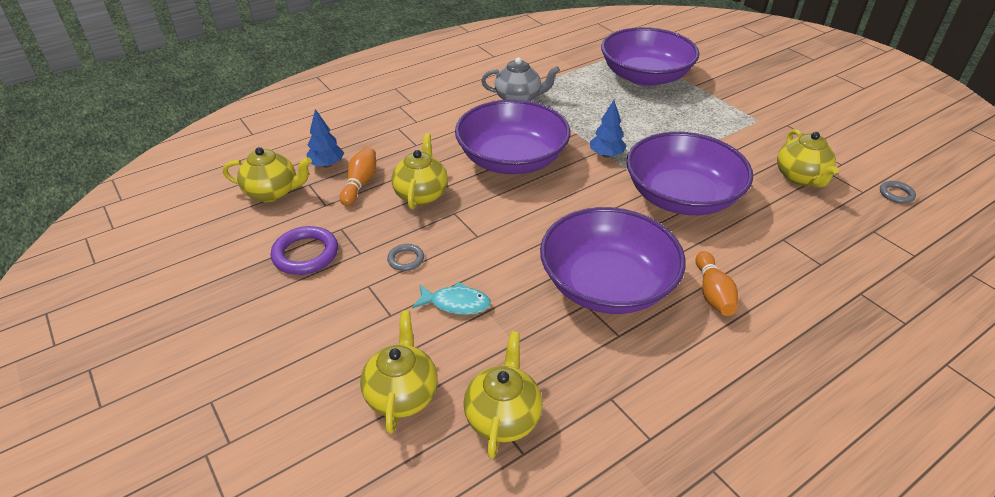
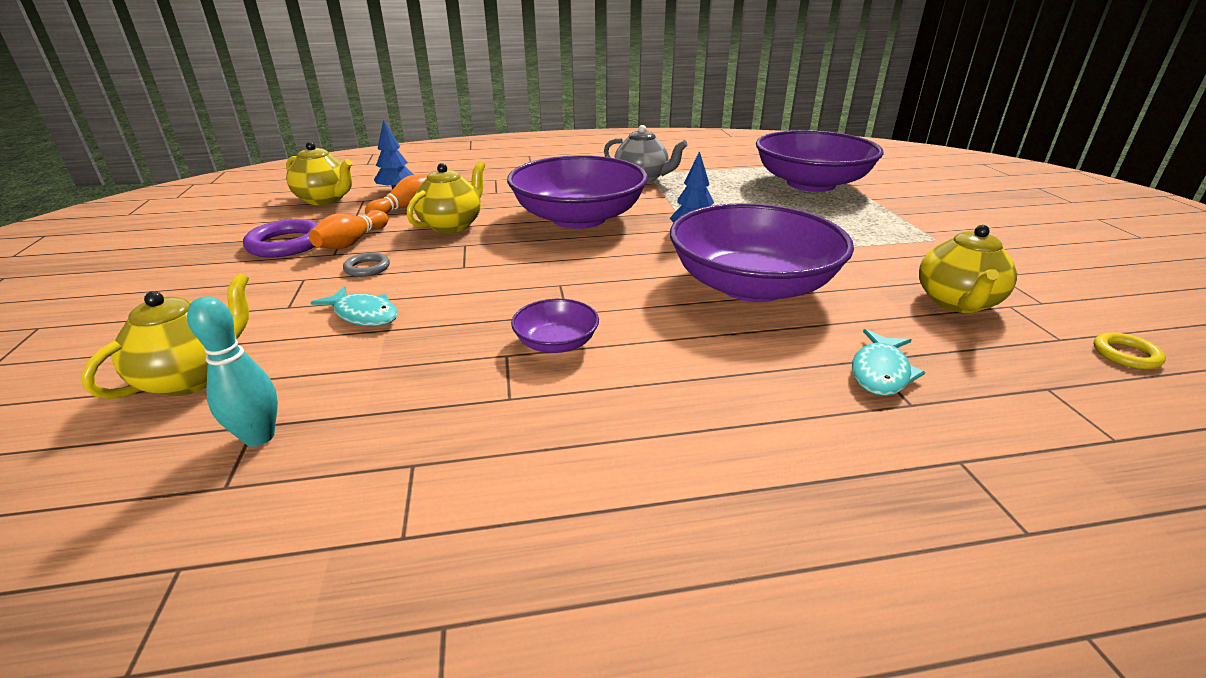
camera: 25 degrees right, 10 degrees down
yellow teapot [463,331,543,459] -> turquoise bowling pin [187,296,278,447]
purple bowl [540,207,686,314] -> purple bowl [511,299,599,353], size x0.43
orange bowling pin [695,251,738,316] -> orange bowling pin moved to [309,210,388,249]
grey ring [880,181,916,204] -> yellow ring [1094,332,1166,369]
none -> turquoise fish [852,329,925,396]

